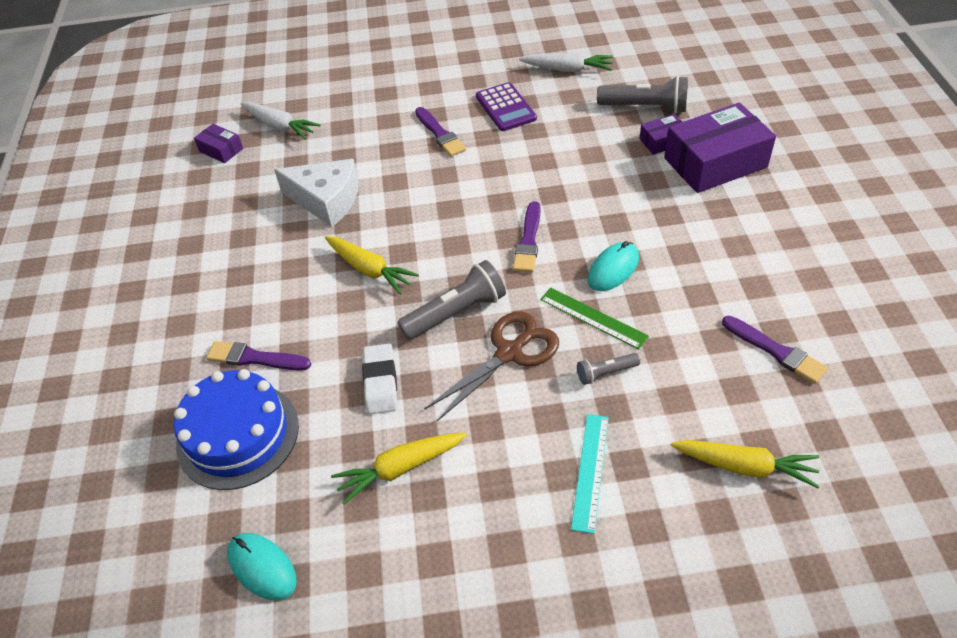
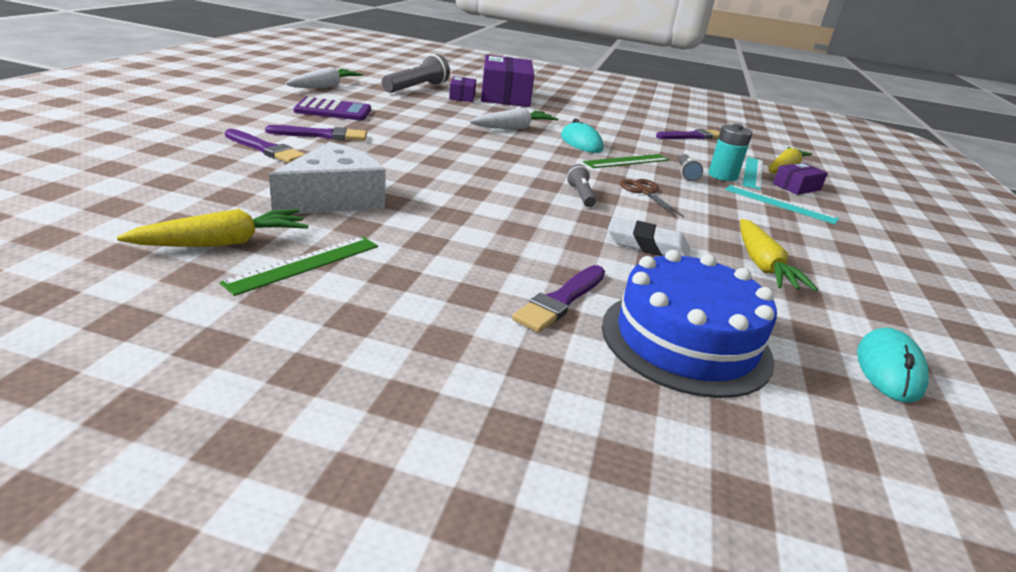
camera: 75 degrees left, 20 degrees down
purple box [194,124,243,163] -> purple box moved to [773,163,828,195]
turquoise mouse [227,533,297,601] -> turquoise mouse turned 45 degrees counterclockwise [857,328,929,403]
white carrot [241,102,321,139] -> white carrot moved to [469,108,558,130]
yellow carrot [325,236,419,294] -> yellow carrot moved to [117,209,308,247]
grey flashlight [397,260,506,340] -> grey flashlight [566,164,596,207], size x0.53
brown scissors [424,311,559,421] -> brown scissors [620,179,684,217], size x0.60
purple brush [513,201,541,272] -> purple brush moved to [225,129,305,163]
none -> green ruler [219,236,378,296]
none -> turquoise battery [709,124,752,181]
none -> turquoise ruler [743,157,763,190]

